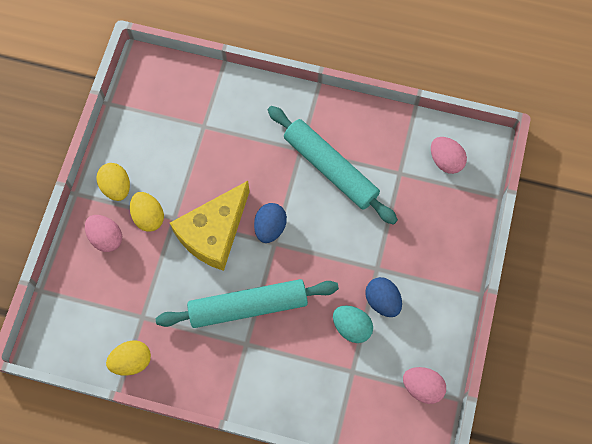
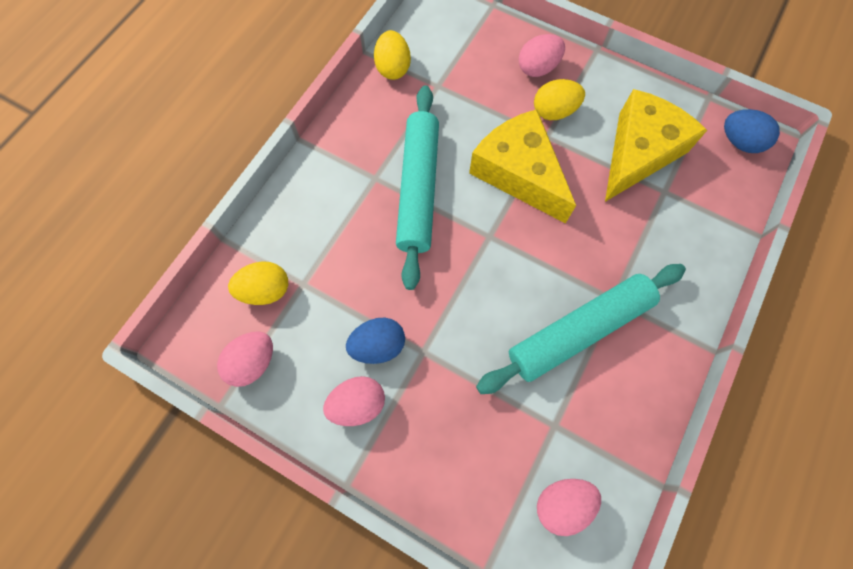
camera: 105 degrees right, 0 degrees up
yellow egg [96,163,130,201] -> yellow egg moved to [228,261,288,305]
blue egg [254,203,287,243] -> blue egg moved to [724,109,780,153]
turquoise egg [333,305,373,343] -> none
none -> pink egg [323,376,385,426]
none -> yellow cheese [605,89,707,202]

